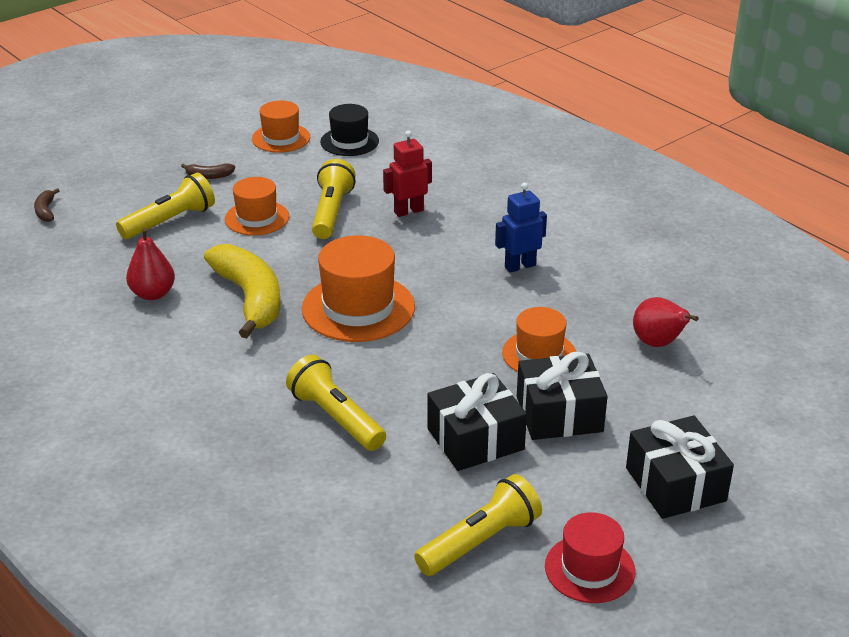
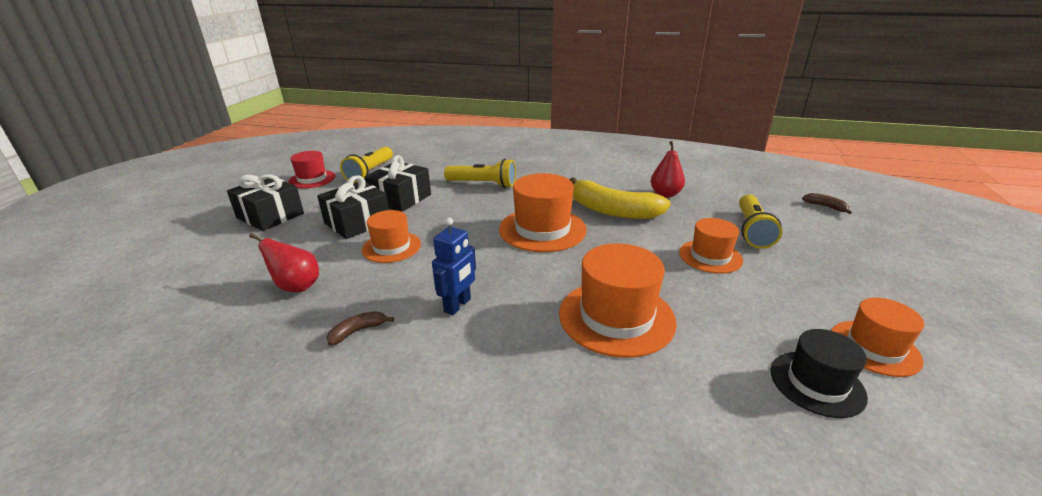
camera: 145 degrees right, 5 degrees down
brown banana [181,163,235,179] -> brown banana moved to [326,311,394,345]
yellow flashlight [312,159,356,239] -> none
red robot [383,130,432,217] -> orange hat [559,243,677,358]

